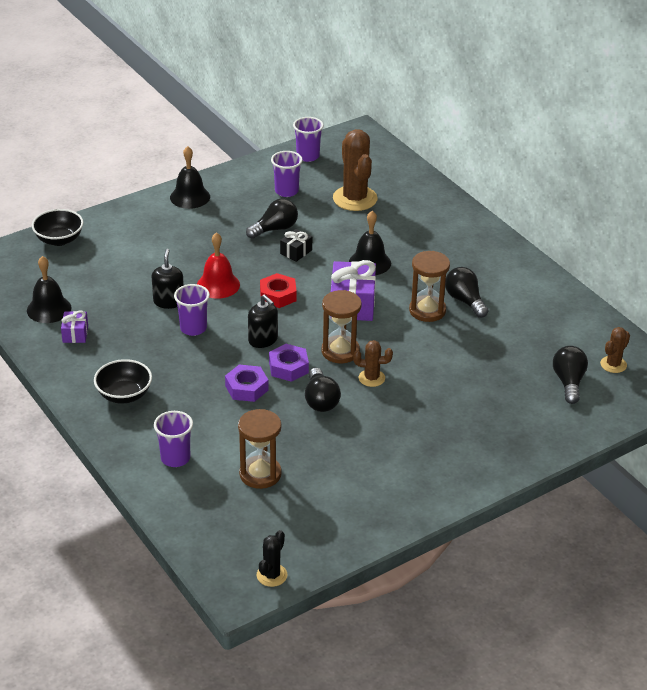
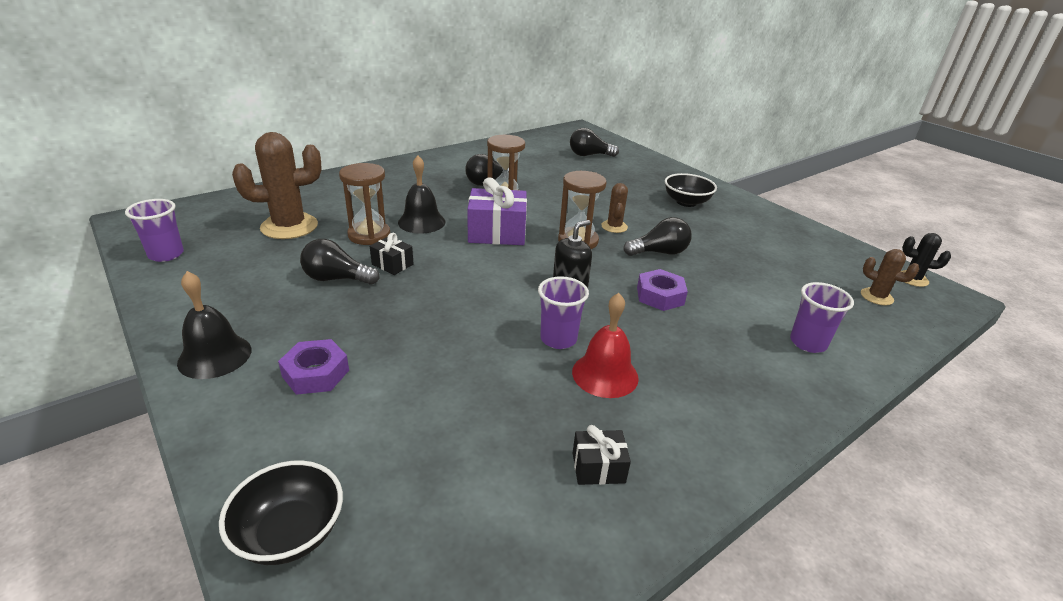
camera: 95 degrees left, 5 degrees down
black bell [27,256,72,323] -> none
purple gift [61,311,88,343] -> black gift [573,425,631,485]
black bowl [94,359,152,403] -> black bowl moved to [665,173,717,207]
black soap dispenser [152,249,184,309] -> none
red bell [197,232,240,299] -> red bell moved to [572,293,639,398]
brown hourglass [238,409,282,489] -> brown hourglass moved to [339,163,390,245]
black light bulb [246,198,298,239] -> black light bulb turned 45 degrees counterclockwise [300,239,379,285]
red nut [260,273,296,308] -> none
purple nut [269,344,309,382] -> purple nut moved to [278,339,349,395]
purple cup [271,151,303,197] -> none
brown cactus [600,327,630,373] -> brown cactus moved to [861,249,919,305]

